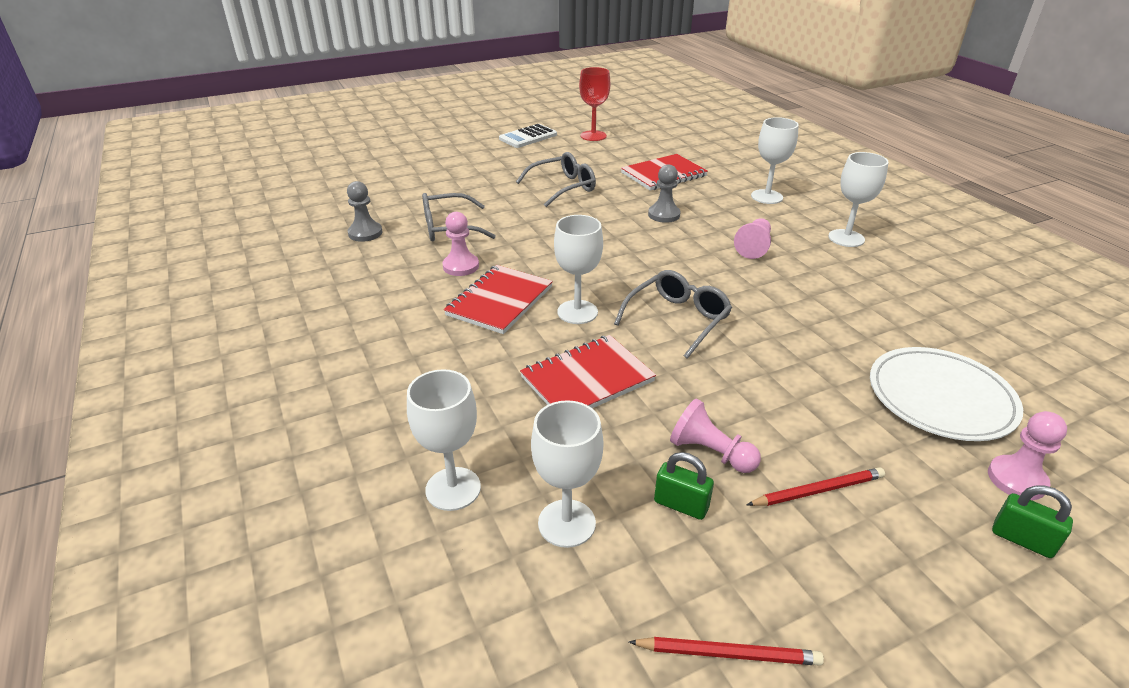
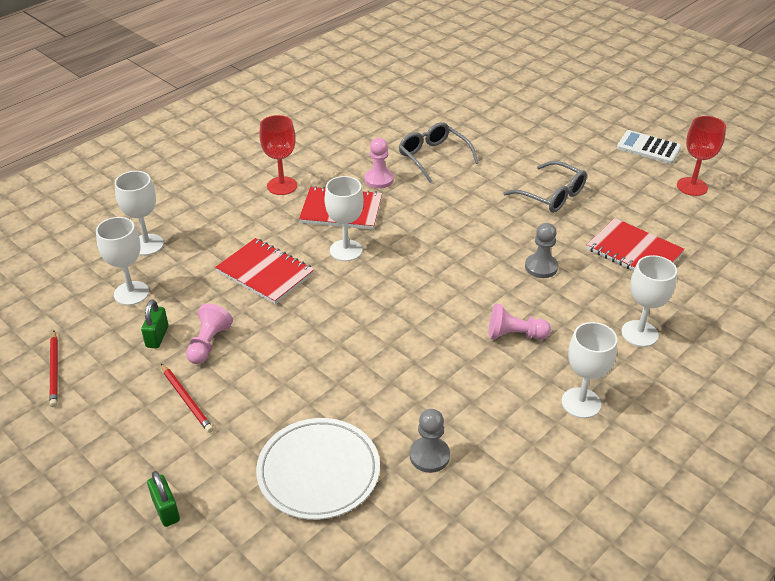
camera: 70 degrees right, 5 degrees up
grey pawn [347,181,382,242] -> grey pawn moved to [410,409,450,473]
grey glasses [614,270,732,359] -> none
pink pawn [988,411,1067,500] -> none
green padlock [992,486,1073,558] -> green padlock turned 45 degrees counterclockwise [147,471,180,527]
none -> red goblet [259,115,297,195]

